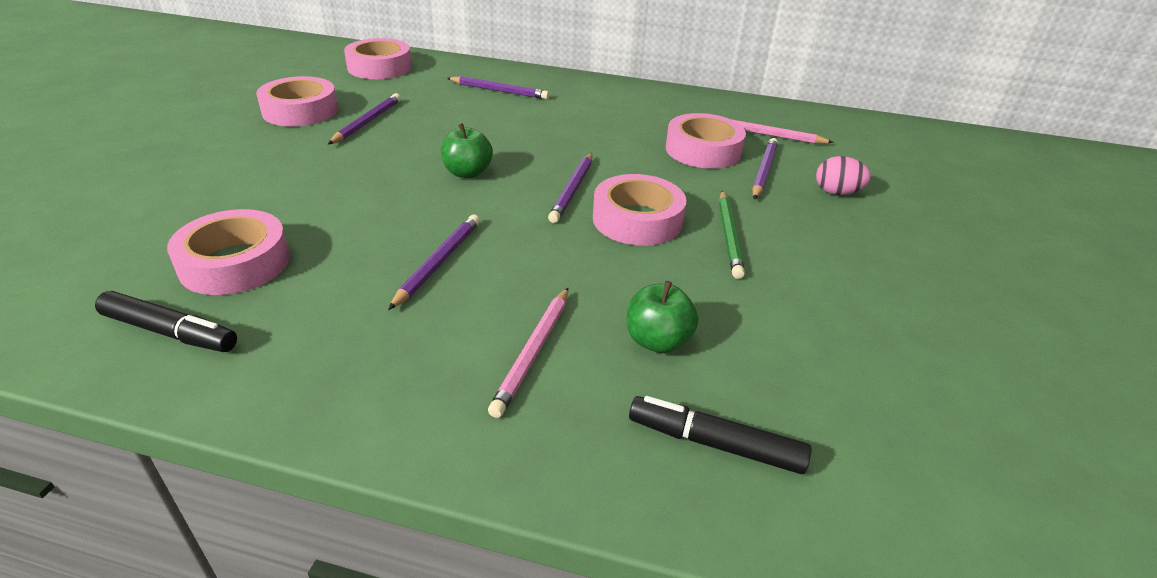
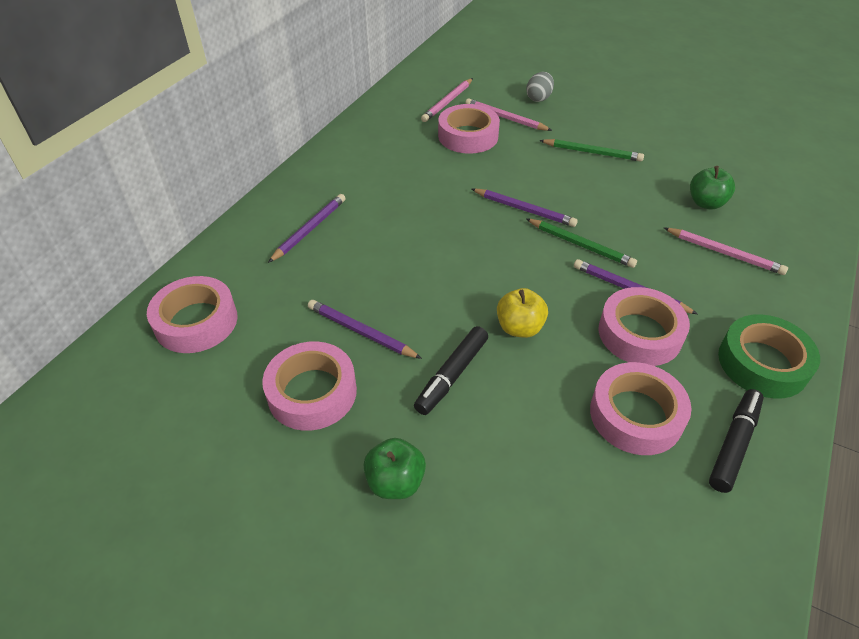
camera: 75 degrees left, 10 degrees up
green apple [441,123,493,178] -> green apple moved to [364,438,426,499]
pink tape [593,174,686,246] -> pink tape moved to [599,287,690,366]
black marker [629,396,812,474] -> black marker moved to [414,326,488,415]
purple pencil [752,138,778,200] -> pink pencil [465,98,552,131]
pink egg [816,156,871,195] -> grey egg [526,72,554,102]
none -> yellow apple [497,288,548,338]
none -> green pencil [526,218,637,268]
none -> green tape [718,314,820,399]

